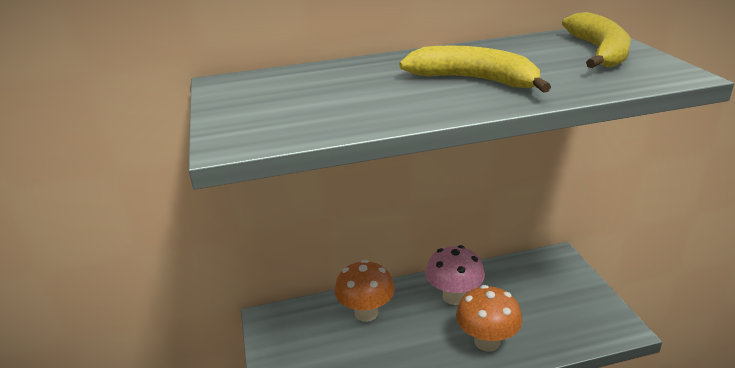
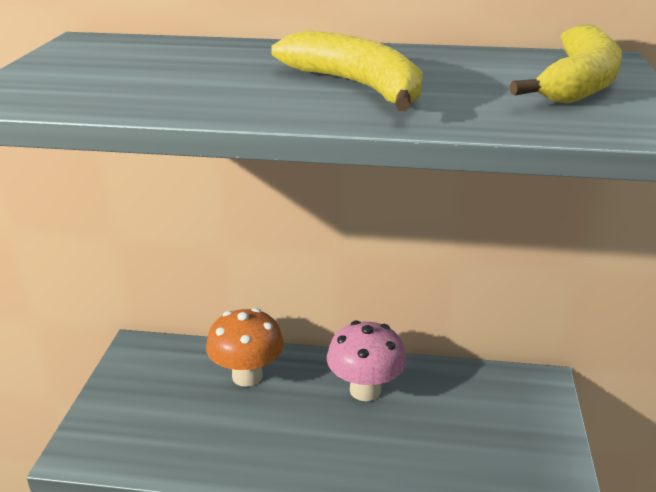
camera: 20 degrees right, 0 degrees up
orange mushroom [456,285,522,352] -> none

